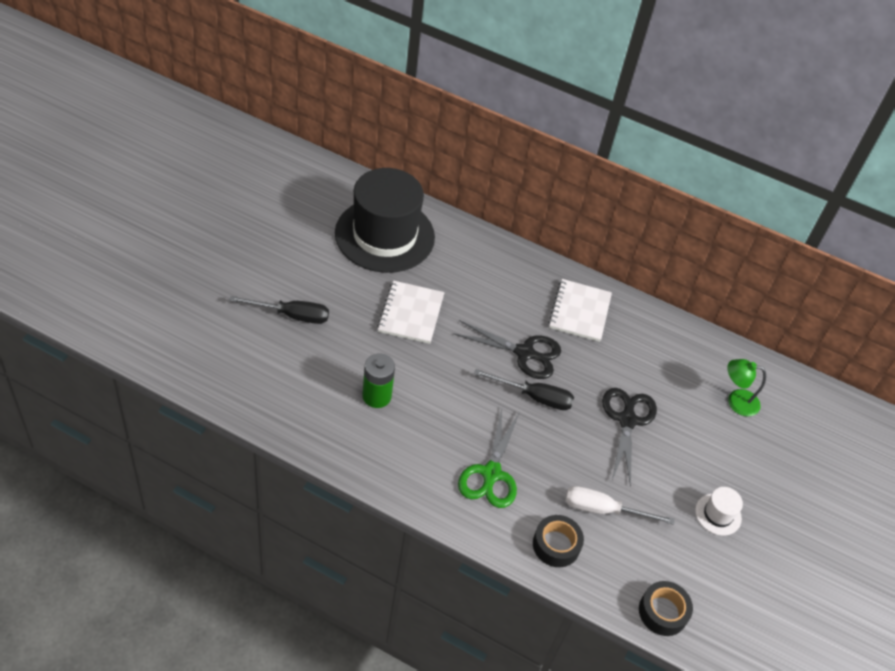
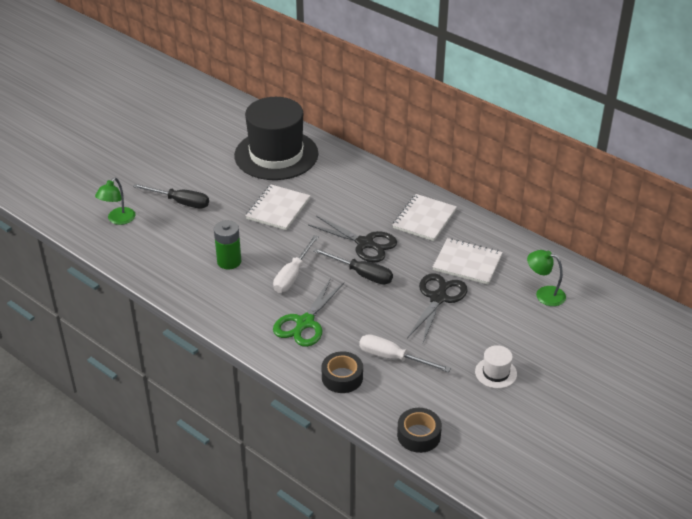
camera: 20 degrees right, 10 degrees down
none -> green lamp [95,177,136,225]
none -> white screwdriver [273,235,319,293]
none -> white notebook [433,238,503,285]

